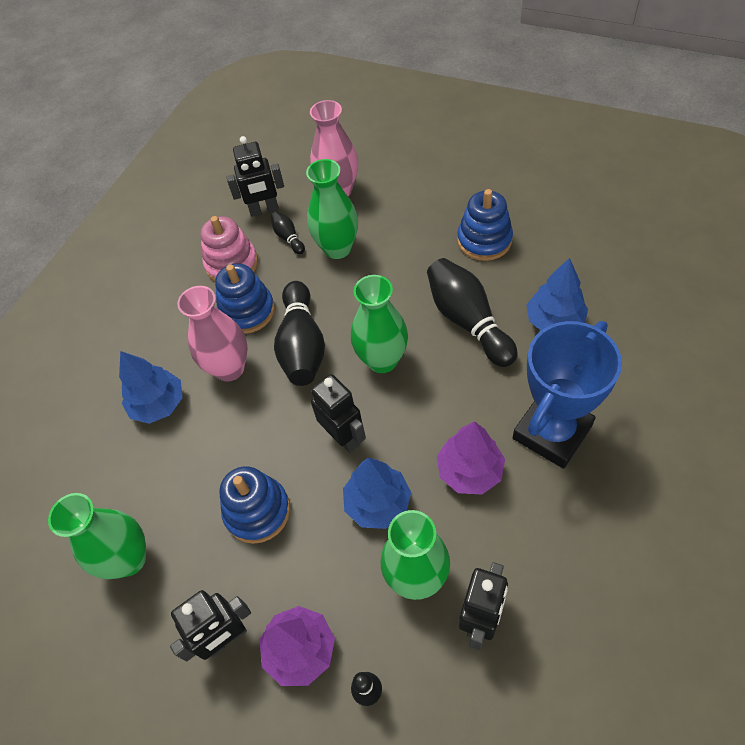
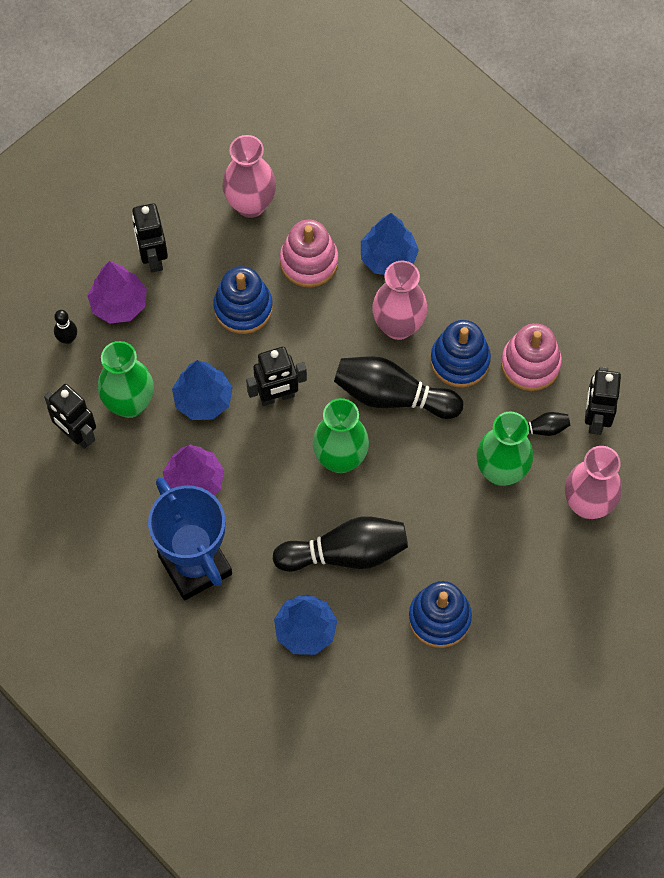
camera: 105 degrees right, 10 degrees up
green vase [48,493,146,579] -> pink vase [222,135,276,218]
none -> pink stacking toy [280,220,338,288]

